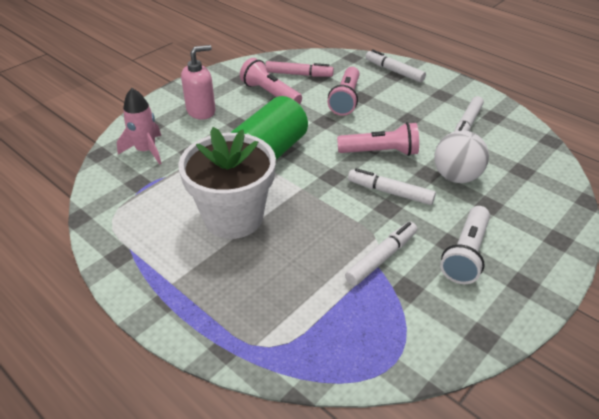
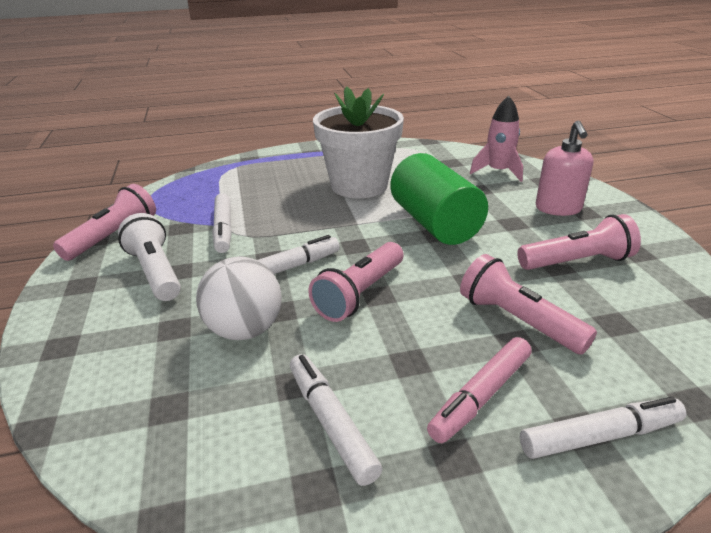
camera: 125 degrees right, 10 degrees down
pink marker [265,61,334,77] -> pink marker moved to [427,337,531,443]
none -> pink flashlight [53,184,156,261]

